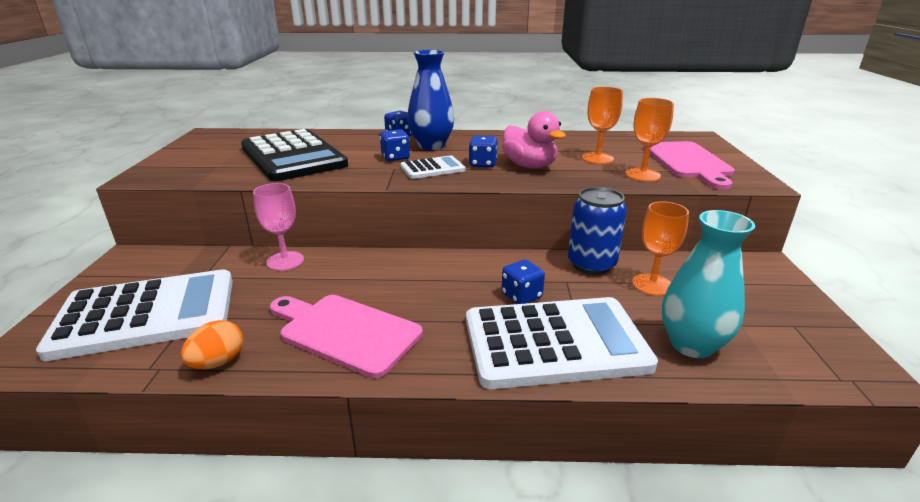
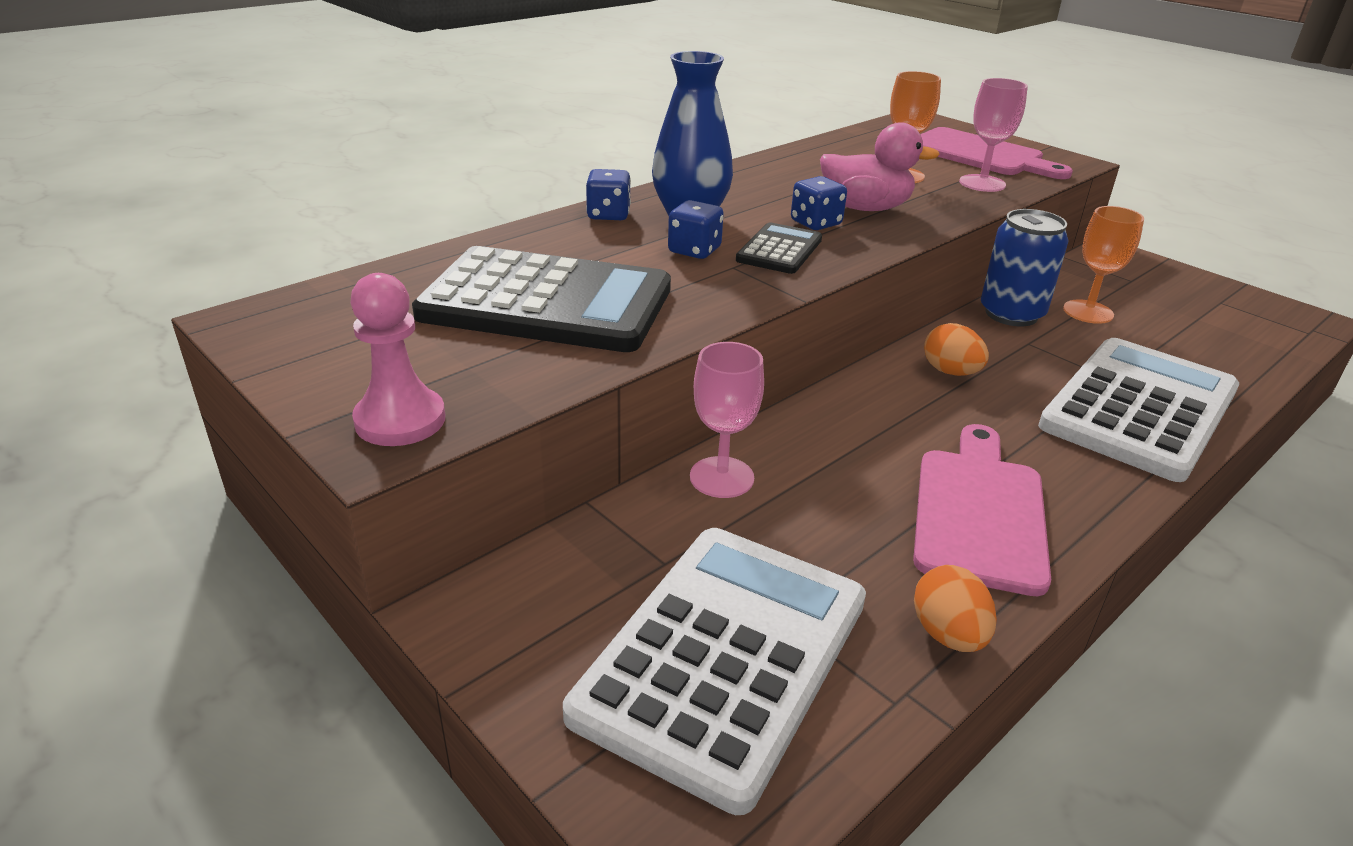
camera: 45 degrees left, 5 degrees up
pink cutting board [270,295,423,378] -> pink cutting board turned 120 degrees clockwise [913,424,1051,596]
white calculator [401,156,465,179] -> black calculator [736,222,822,274]
blue dice [502,260,545,304] -> none
orange goblet [625,98,674,182] -> pink goblet [959,78,1028,192]
turquoise vase [662,210,755,358] -> none
none -> pink pawn [350,273,445,446]
none -> orange egg [924,323,989,376]

